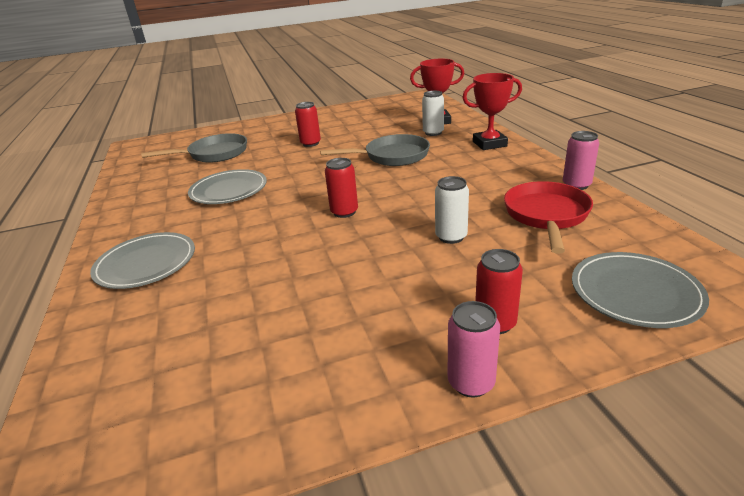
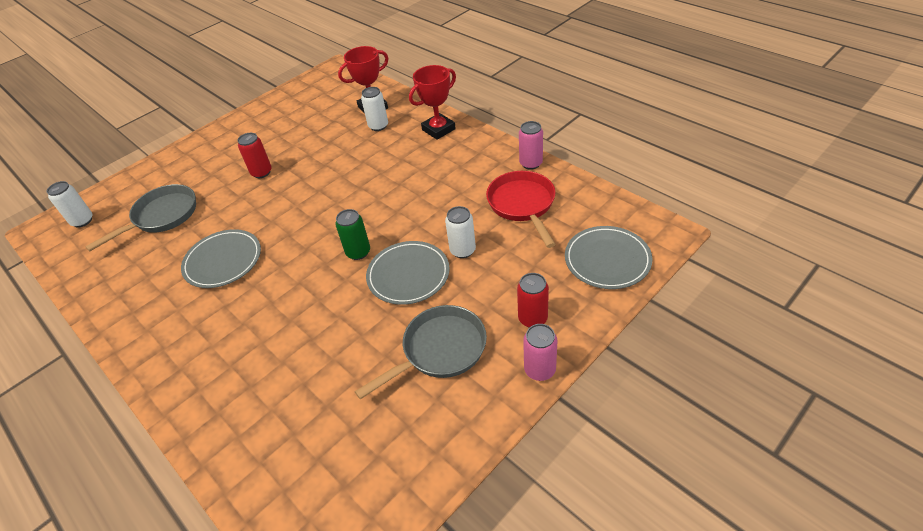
camera: 25 degrees left, 15 degrees up
grey plate [90,232,195,289] -> grey plate moved to [366,241,450,305]
grey pan [320,134,430,166] -> grey pan moved to [355,305,487,399]
red can [325,158,358,218] -> green can [335,209,370,260]
none -> white can [47,181,93,228]

